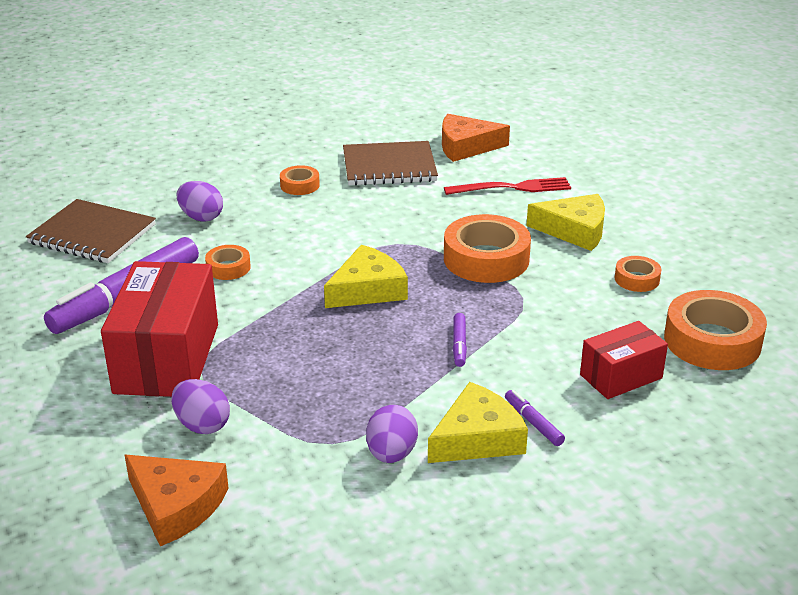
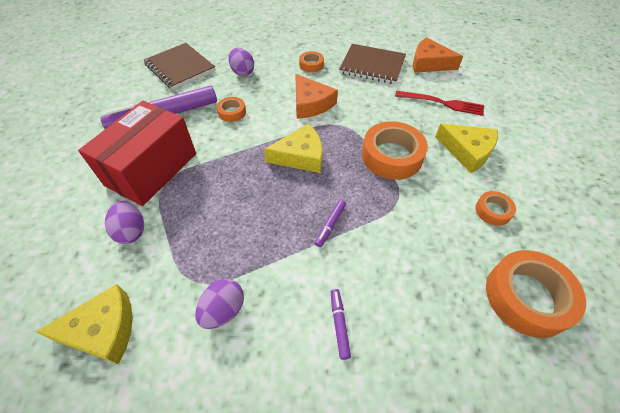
camera: 25 degrees right, 20 degrees up
orange cheese [125,455,229,546] -> orange cheese moved to [295,74,338,119]
yellow cheese [428,382,528,463] -> yellow cheese moved to [36,284,133,365]
red box [580,321,668,399] -> none

